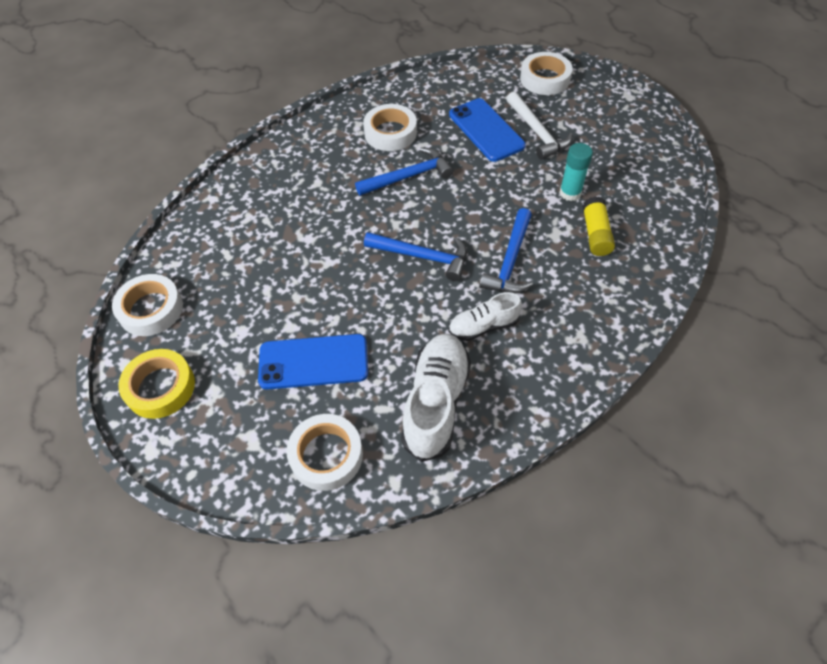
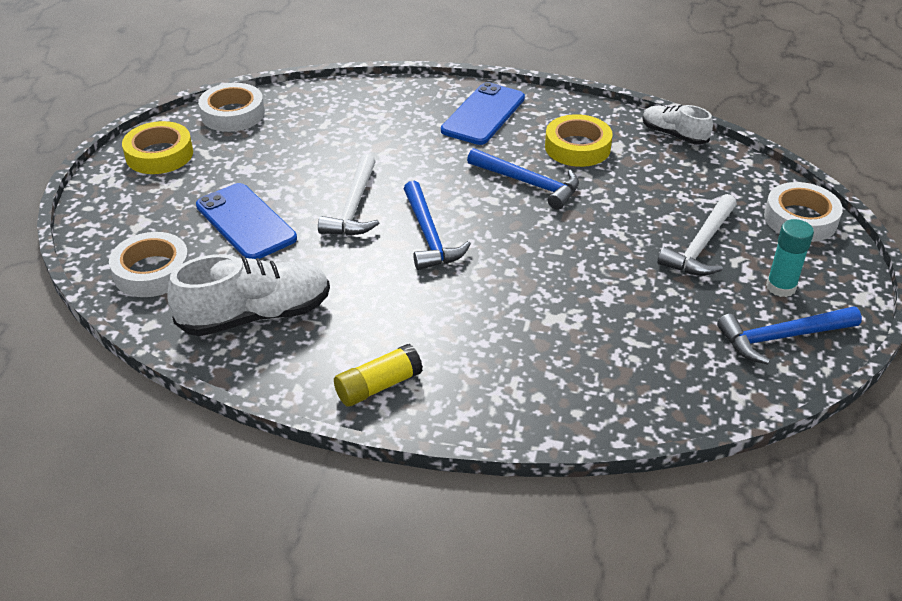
camera: 55 degrees right, 15 degrees down
white tape [363,104,417,151] -> yellow tape [545,114,613,167]
white shoe [448,292,522,341] -> white shoe moved to [642,105,713,145]
blue phone [449,98,526,162] -> blue phone moved to [441,82,525,145]
blue hammer [479,208,533,293] -> blue hammer moved to [717,307,862,364]
turquoise glue stick [559,143,593,201] -> turquoise glue stick moved to [766,219,814,297]
yellow glue stick [582,197,615,256] -> yellow glue stick moved to [334,344,423,407]
none -> white hammer [318,154,379,236]

